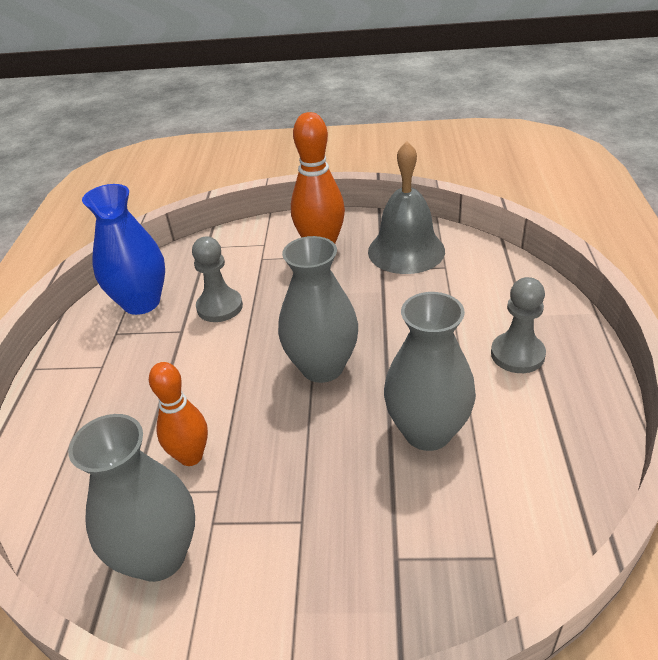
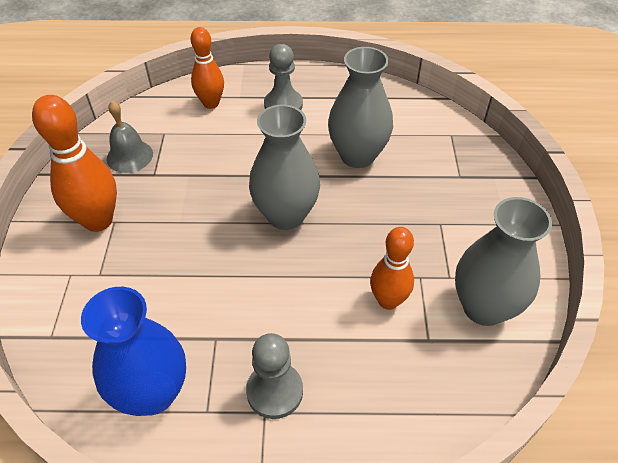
camera: 95 degrees left, 10 degrees up
grey pawn [192,236,243,322] -> grey pawn moved to [246,333,303,419]
grey bell [368,141,445,274] -> grey bell [107,101,153,173], size x0.61
none -> orange bowling pin [191,27,224,109]

